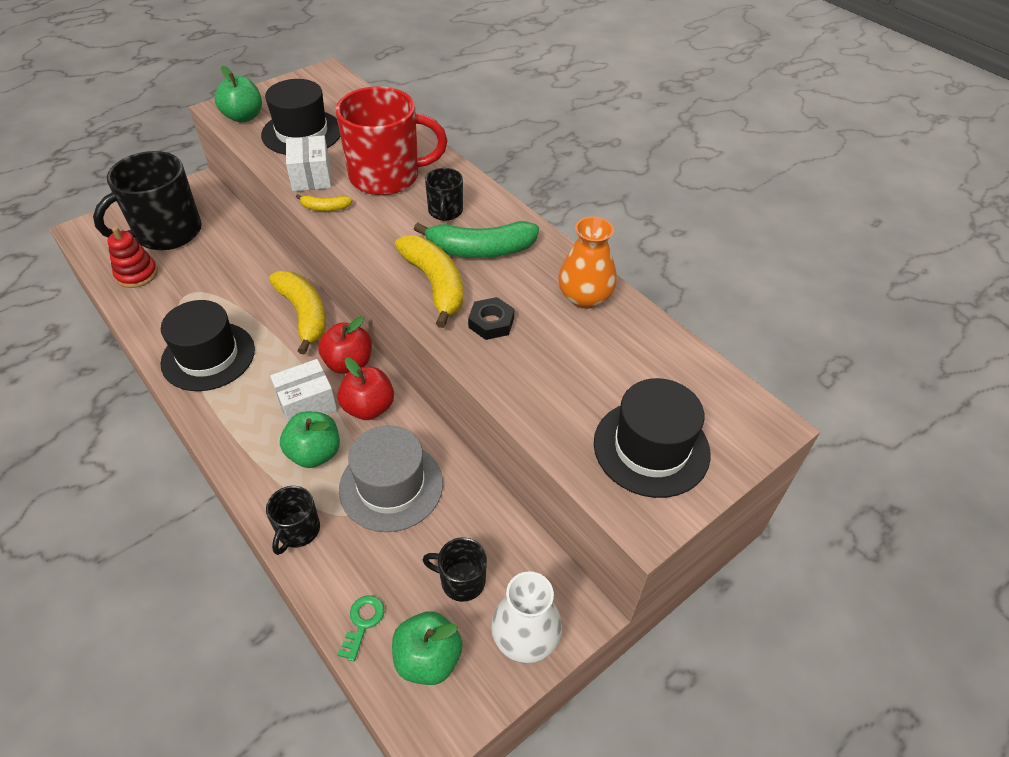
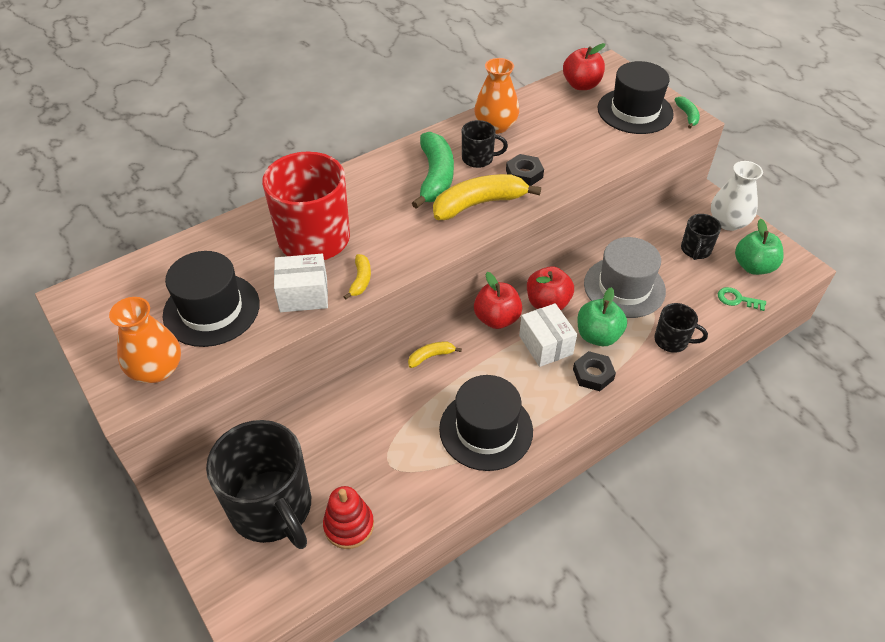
camera: 85 degrees left, 0 degrees up
green apple [215,66,262,123] -> orange vase [109,297,181,383]
yellow banana [269,271,326,355] -> yellow banana [408,342,462,368], size x0.48
black mug [425,168,463,221] -> black mug moved to [462,120,508,168]
none -> red apple [563,43,605,90]
none -> black nut [573,351,616,391]
none -> green banana [675,96,700,129]

